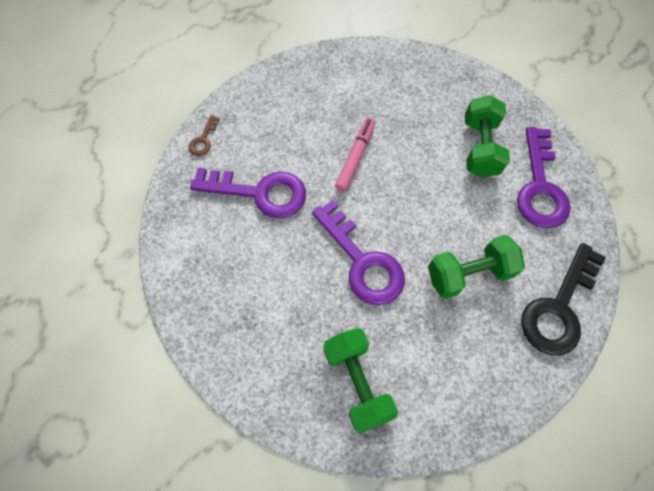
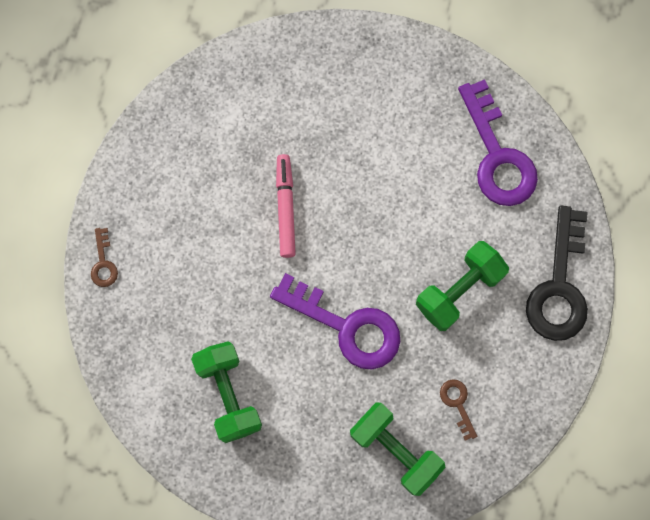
camera: 25 degrees left, 10 degrees up
purple key [190,168,306,218] -> none
green dumbbell [465,95,510,178] -> green dumbbell moved to [191,341,262,443]
none -> brown key [440,379,477,441]

